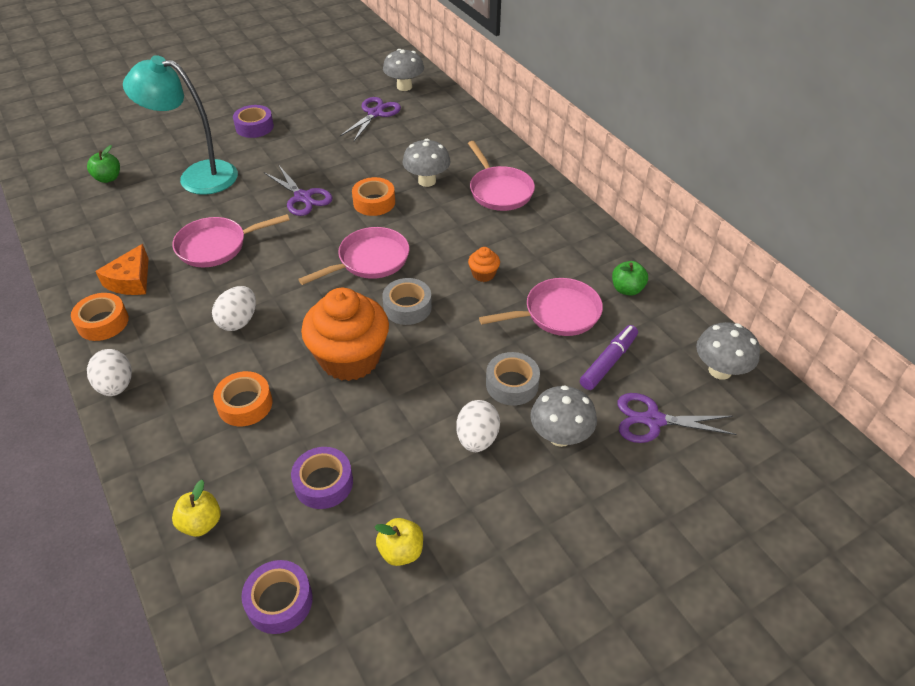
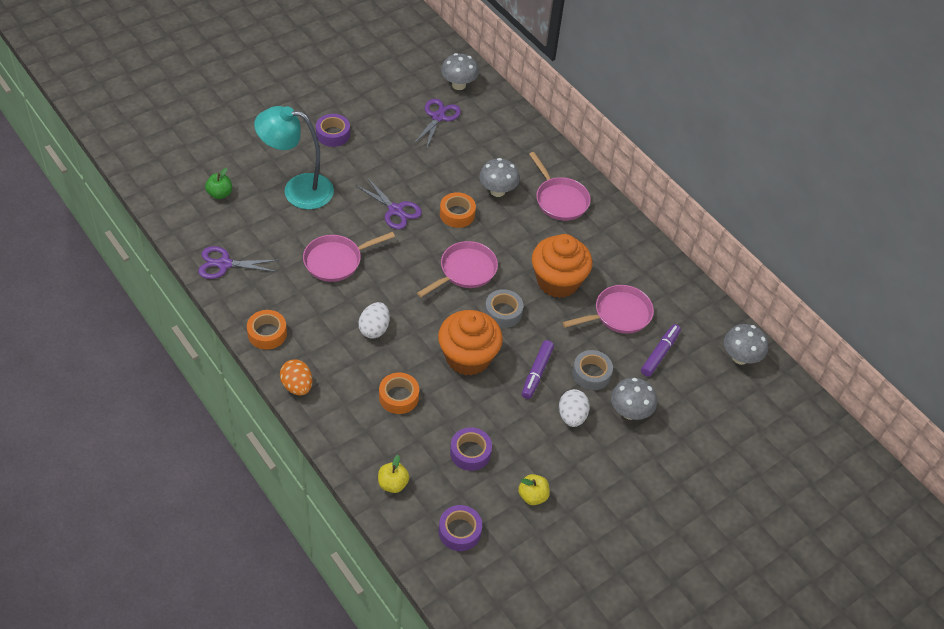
camera: 10 degrees left, 5 degrees up
white egg [87,349,132,396] -> orange egg [280,359,313,395]
orange cheese [95,244,149,295] -> none
orange cupcake [468,247,500,282] -> orange cupcake [532,234,592,298], size x2.39
green apple [612,261,648,296] -> none
purple scissors [617,393,737,443] -> purple scissors moved to [198,246,279,279]
none -> purple marker [522,340,554,399]

